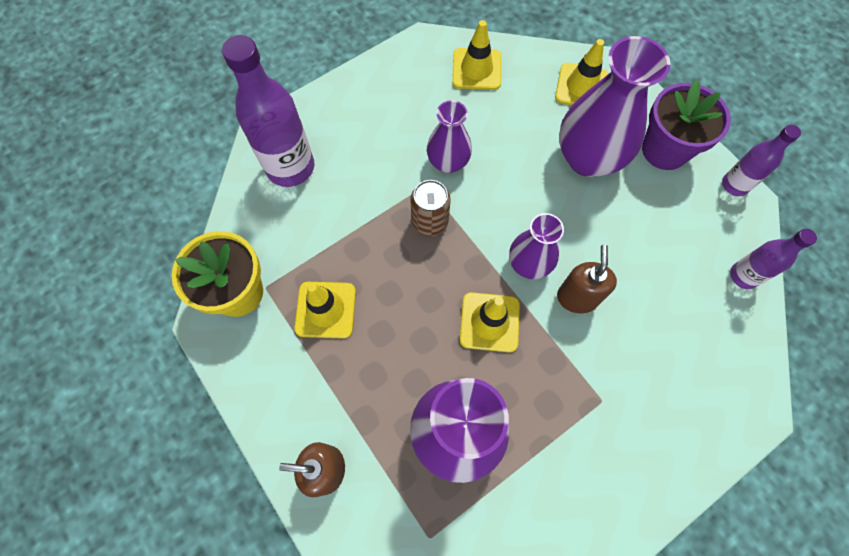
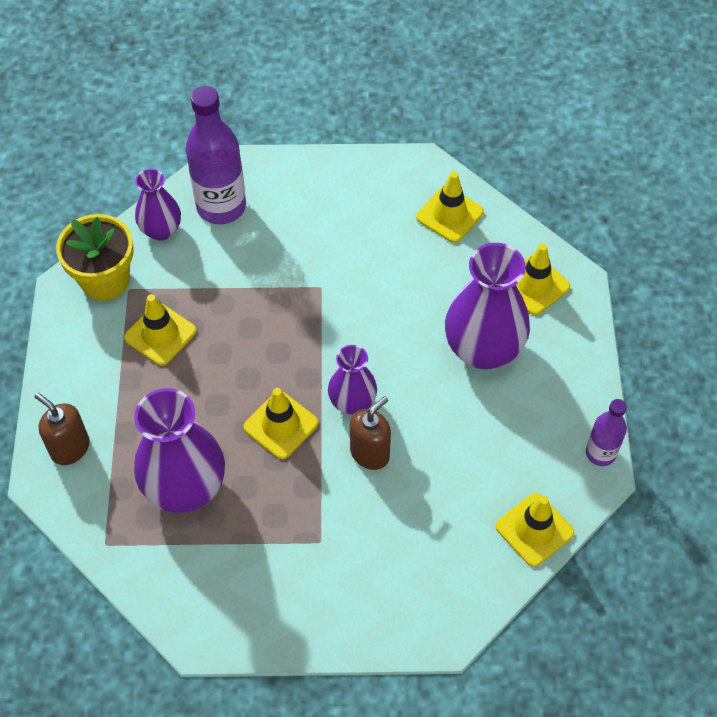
camera: 35 degrees right, 10 degrees down
brown can [411,180,451,236] -> none
purple vase [427,100,472,173] -> purple vase moved to [135,169,181,241]
purple flower pot [642,80,731,170] -> none
purple bottle [730,229,817,289] -> yellow traffic cone [496,493,574,567]

